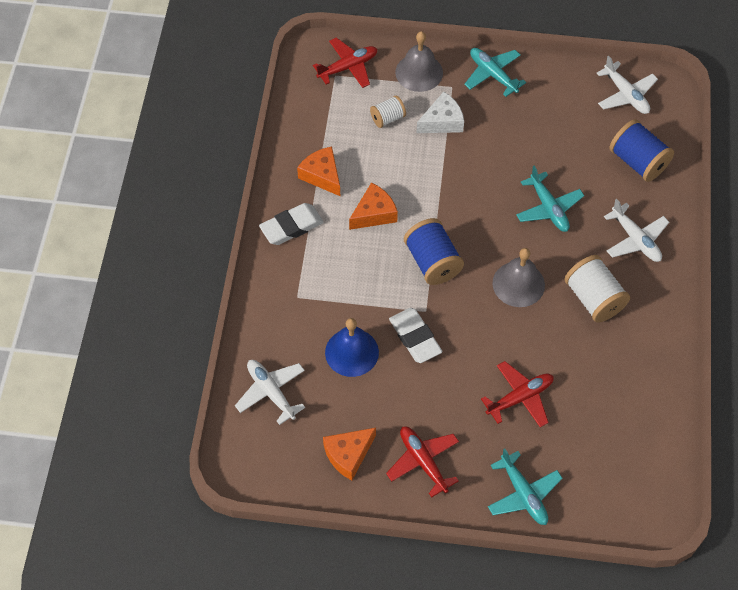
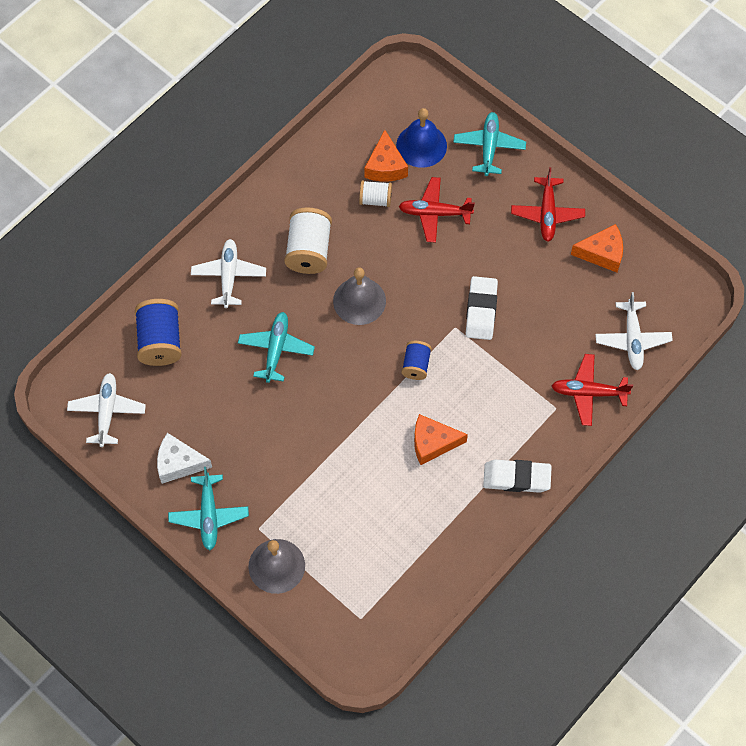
camera: 145 degrees left, 5 degrees up
orange cheese [297,146,340,196] -> orange cheese moved to [365,130,408,182]
red plane [313,38,377,88] -> red plane moved to [552,354,633,426]
blue bell [325,318,379,377] -> blue bell moved to [396,108,447,168]
white spool [370,96,406,128] -> white spool moved to [359,180,392,207]
blue spool [404,218,464,285] -> blue spool [401,341,432,380], size x0.58
white cheese [417,92,464,133] -> white cheese moved to [157,433,212,484]

